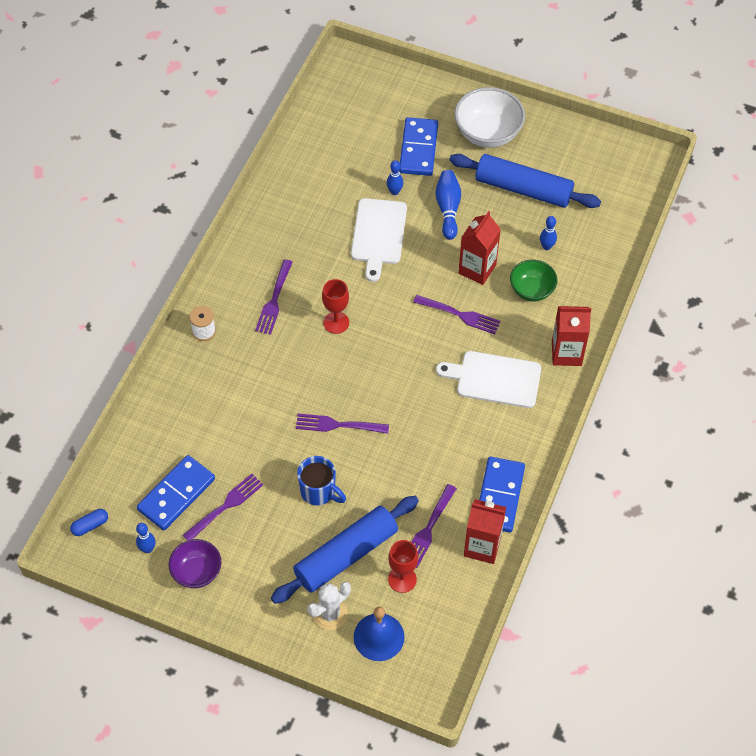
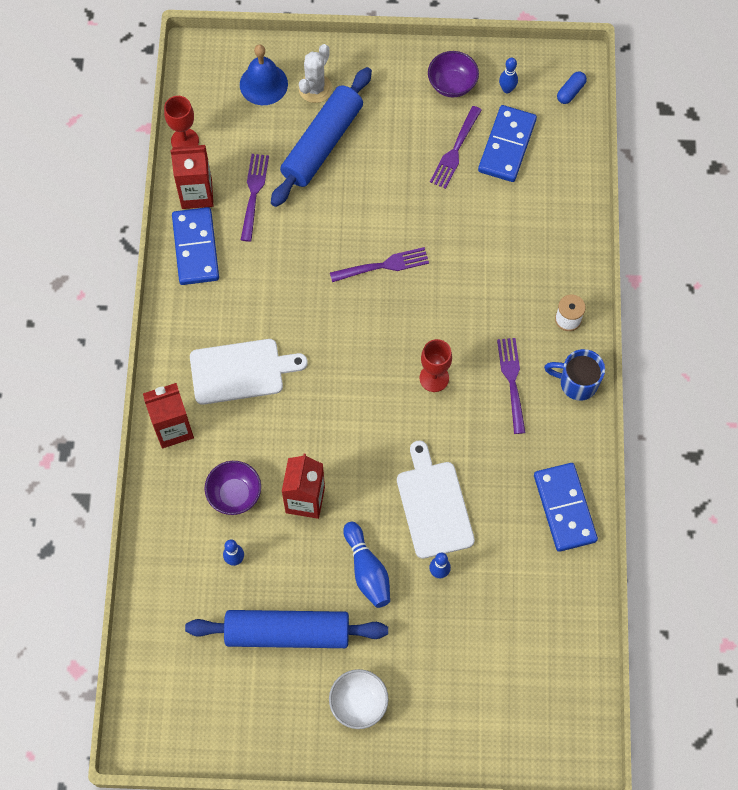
camera: 160 degrees right, 10 degrees up
blue mug [297,456,346,505] -> blue mug moved to [544,349,605,401]
red goblet [388,540,418,593] -> red goblet moved to [164,96,199,147]
blue domino [399,117,438,176] -> blue domino moved to [534,463,598,552]
purple fork [413,295,501,334] -> none
white bowl [454,87,525,148] -> white bowl [329,669,389,729], size x0.63
green bowl [510,260,558,302] -> purple bowl [205,461,261,515]

